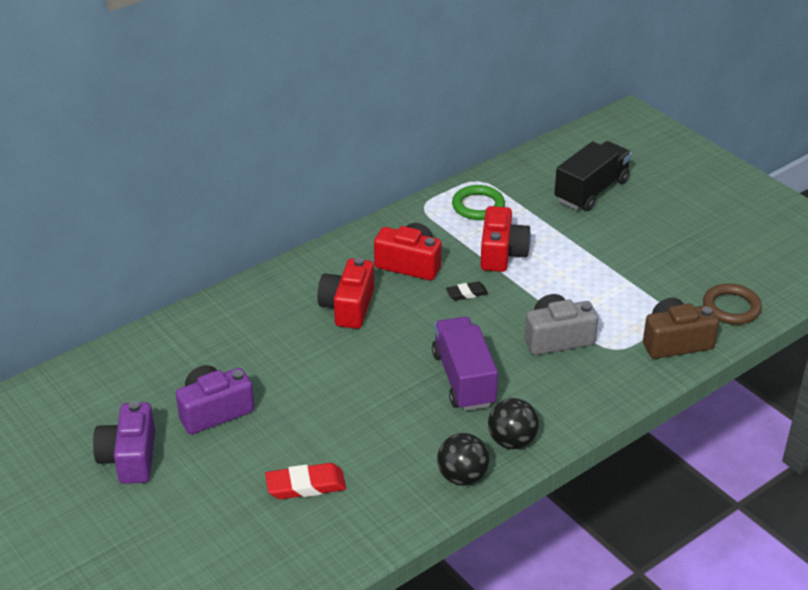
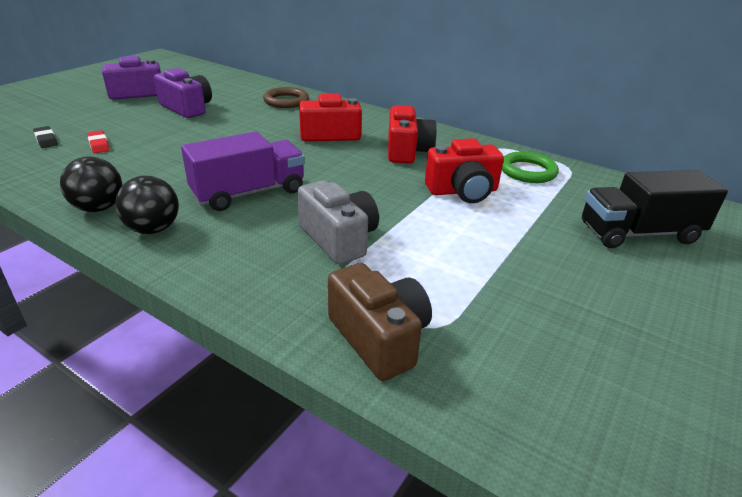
camera: 70 degrees right, 5 degrees down
red eraser [265,463,346,499] -> red eraser [87,131,110,153], size x0.61
black eraser [446,281,488,301] -> black eraser moved to [33,126,58,148]
black truck [554,141,632,211] -> black truck turned 150 degrees clockwise [582,170,728,248]
brown ring [703,283,762,325] -> brown ring moved to [263,87,309,108]

